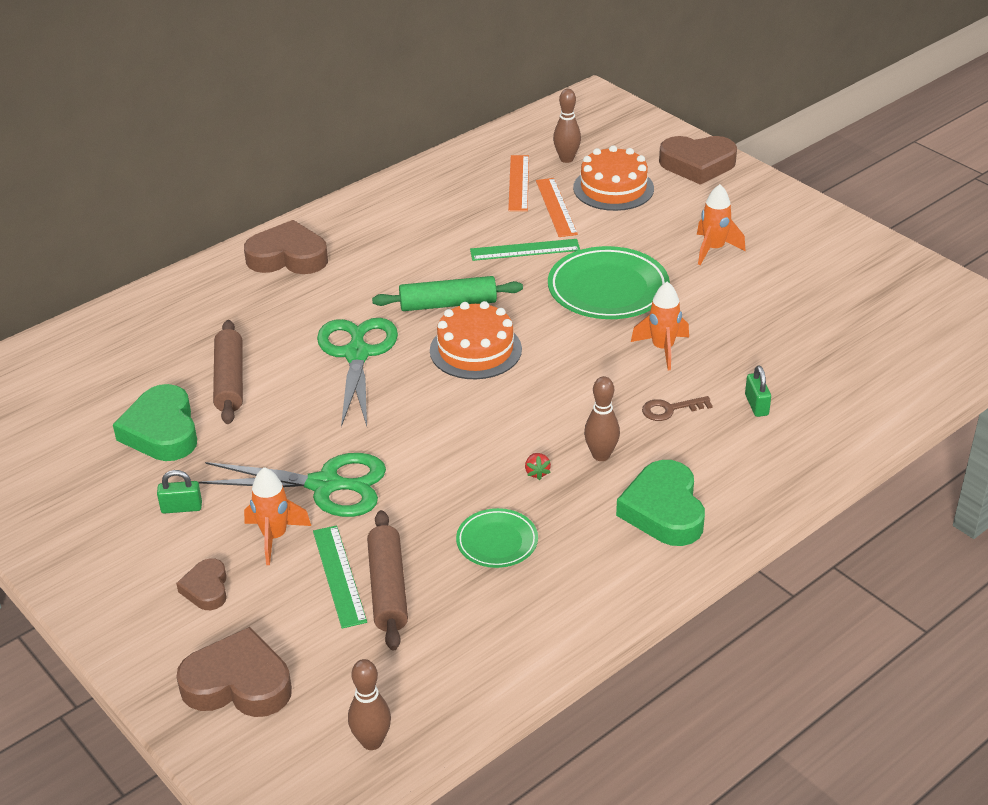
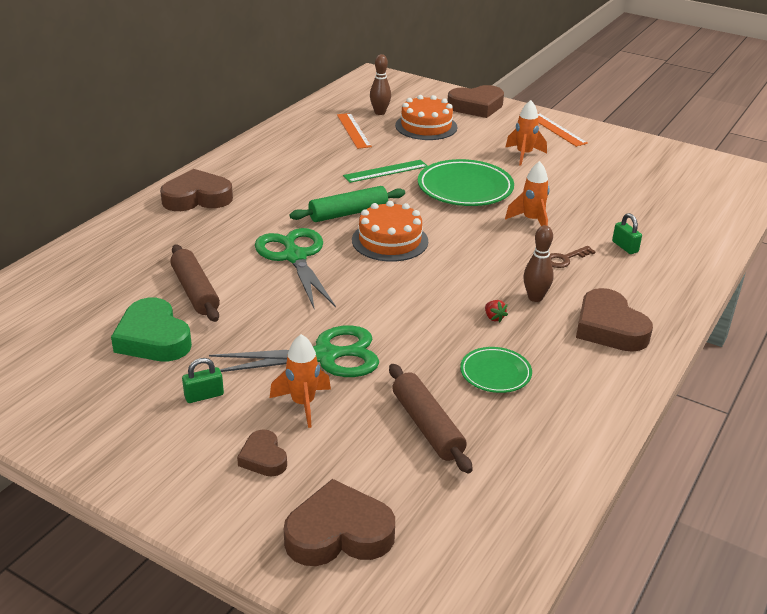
camera: 20 degrees left, 5 degrees down
green ruler [313,525,367,629] -> none
brown bowling pin [348,659,391,750] -> none
orange ruler [536,178,578,237] -> orange ruler moved to [538,113,588,147]
green heart [616,460,705,546] -> brown heart [576,288,653,352]

